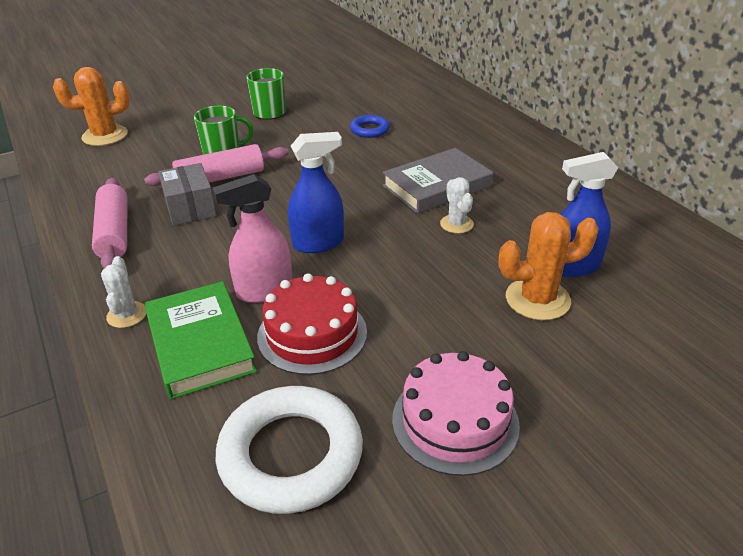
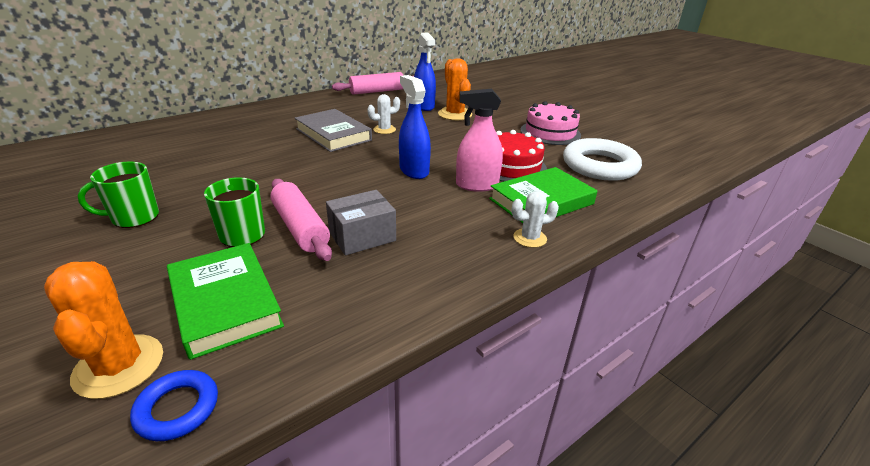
camera: 100 degrees left, 5 degrees down
pink rolling pin [92,178,128,268] -> pink rolling pin moved to [332,72,414,95]
pink spray bottle [212,174,292,303] -> pink spray bottle turned 120 degrees clockwise [456,89,503,192]
blue ring [350,115,390,138] -> blue ring moved to [130,370,218,441]
none -> green book [167,243,284,360]

